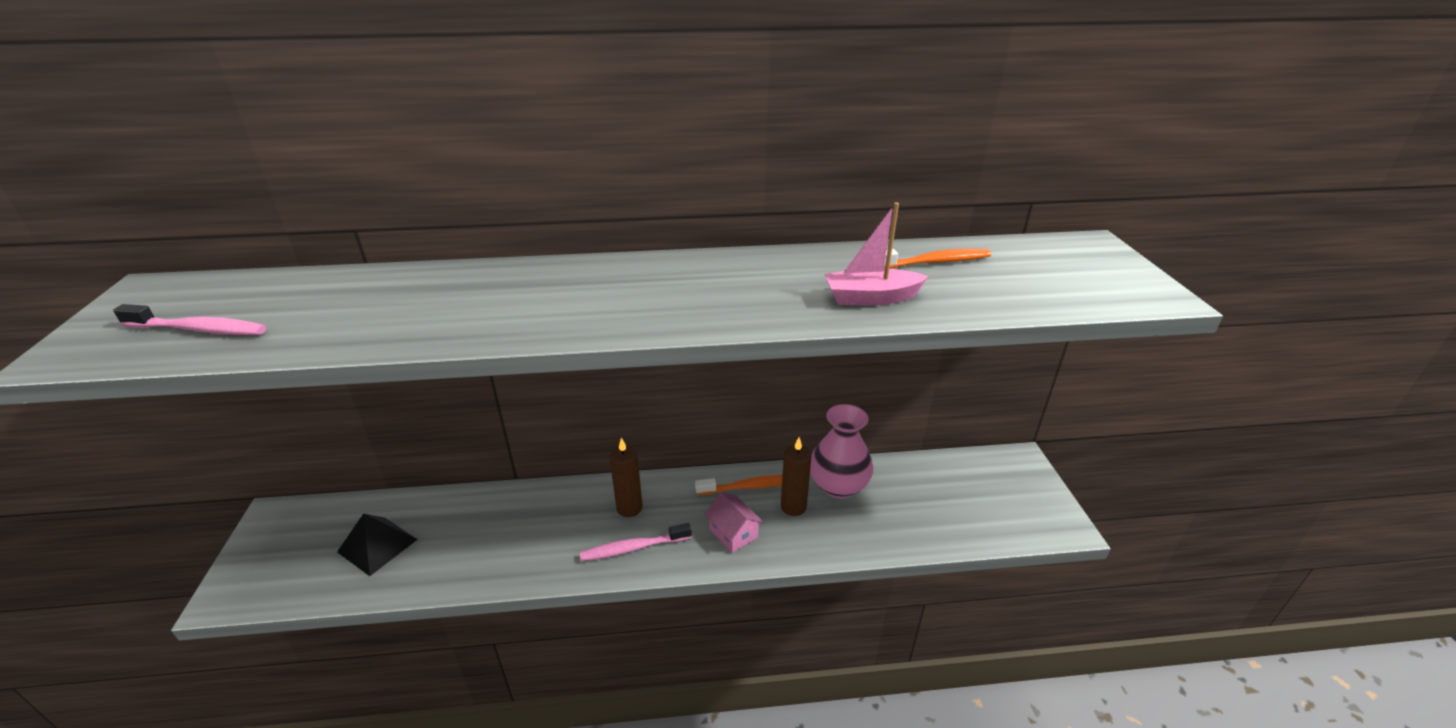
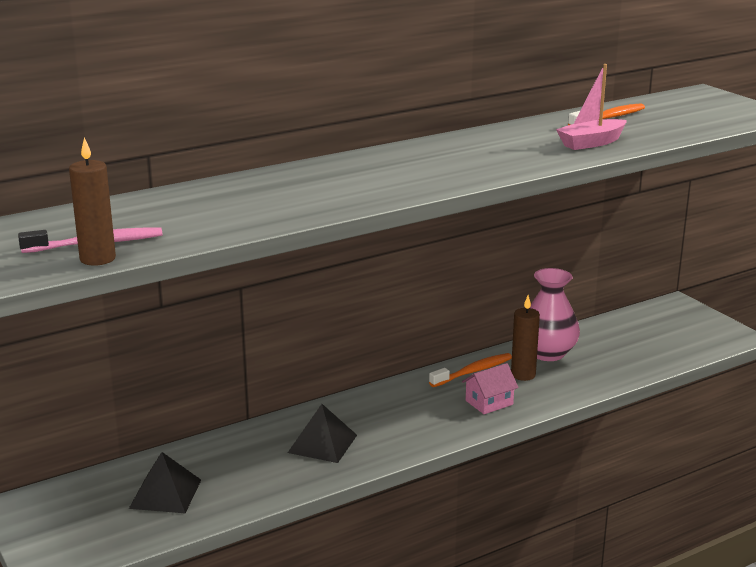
camera: 25 degrees left, 10 degrees down
pink toothbrush [580,523,692,561] -> none
brown candle [610,438,643,517] -> brown candle moved to [69,137,116,266]
pink house [704,492,763,553] -> pink house turned 60 degrees counterclockwise [462,363,519,414]
none -> black pyramid [288,404,357,463]

